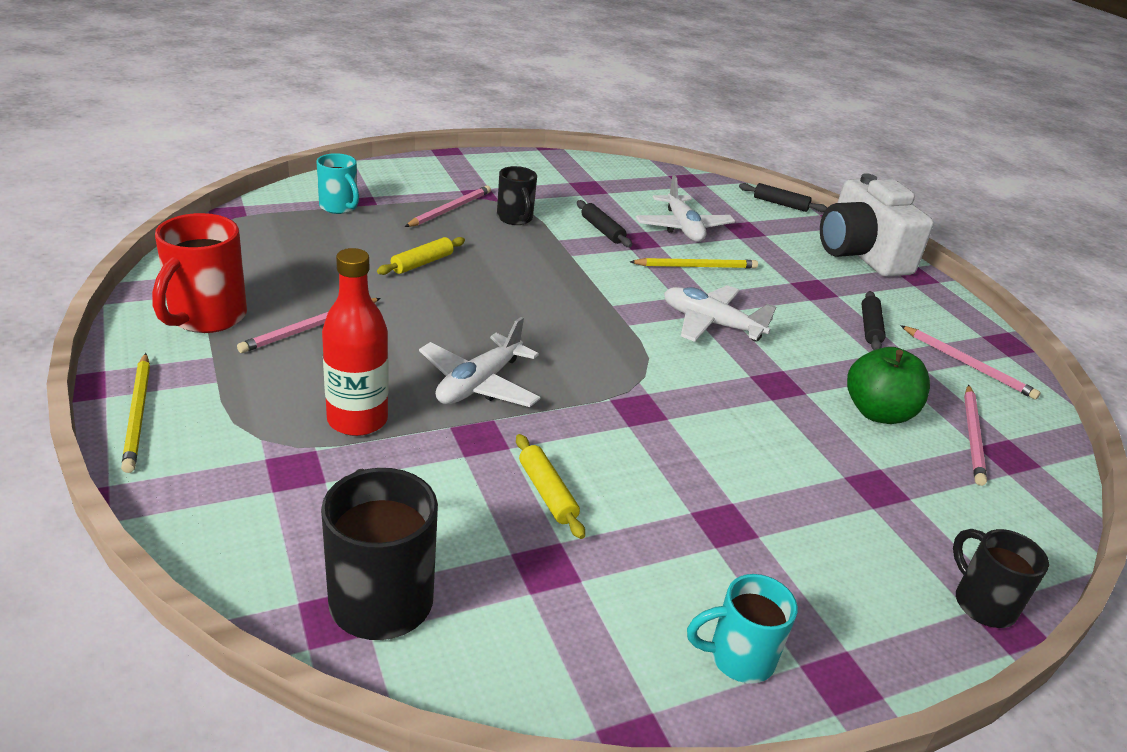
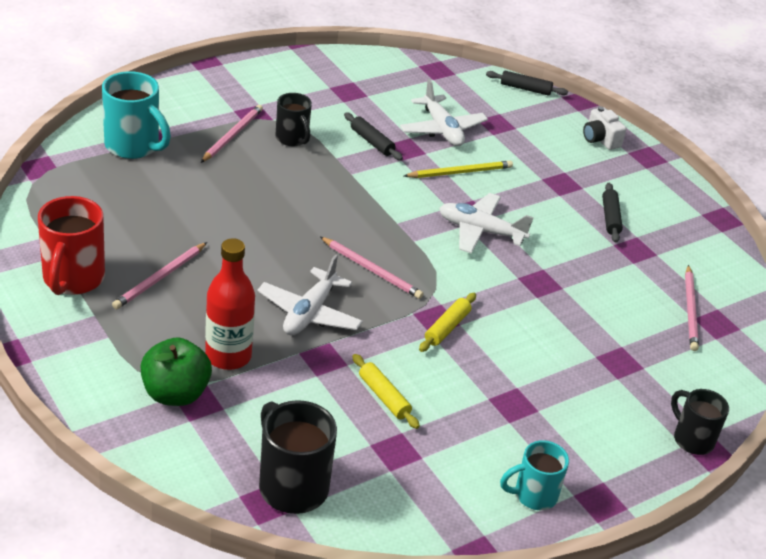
camera: 10 degrees left, 5 degrees up
yellow pencil [121,353,150,473] -> none
turquoise mug [317,153,359,214] -> turquoise mug [102,71,171,159], size x1.57
yellow rolling pin [377,237,465,275] -> yellow rolling pin moved to [419,293,476,352]
white camera [820,173,934,277] -> white camera [583,106,626,150], size x0.46
green apple [847,347,930,424] -> green apple moved to [140,337,212,406]
pink pencil [900,325,1041,400] -> pink pencil moved to [320,237,423,299]

